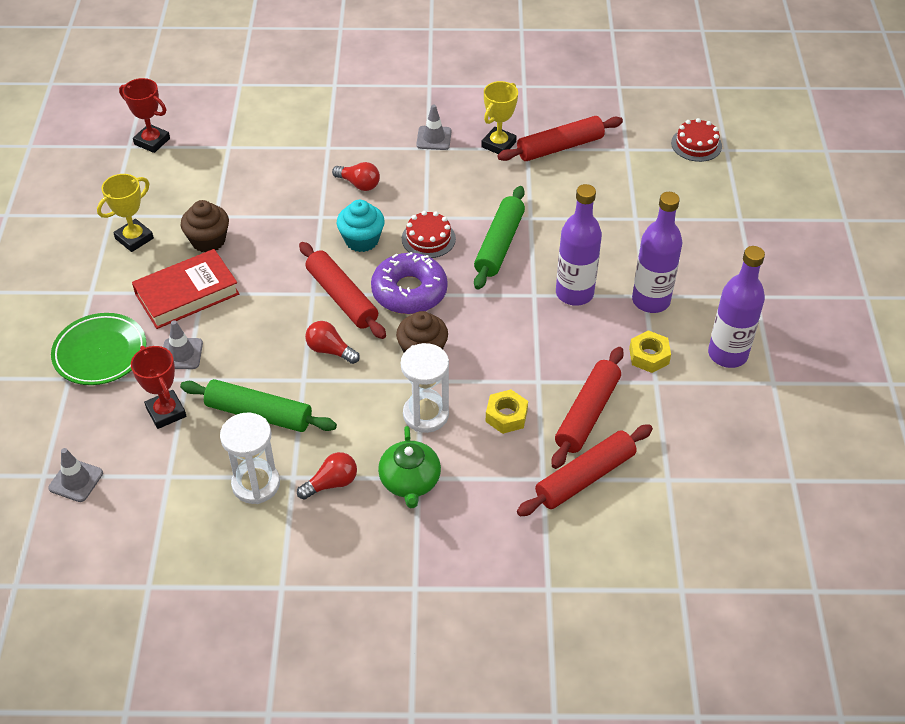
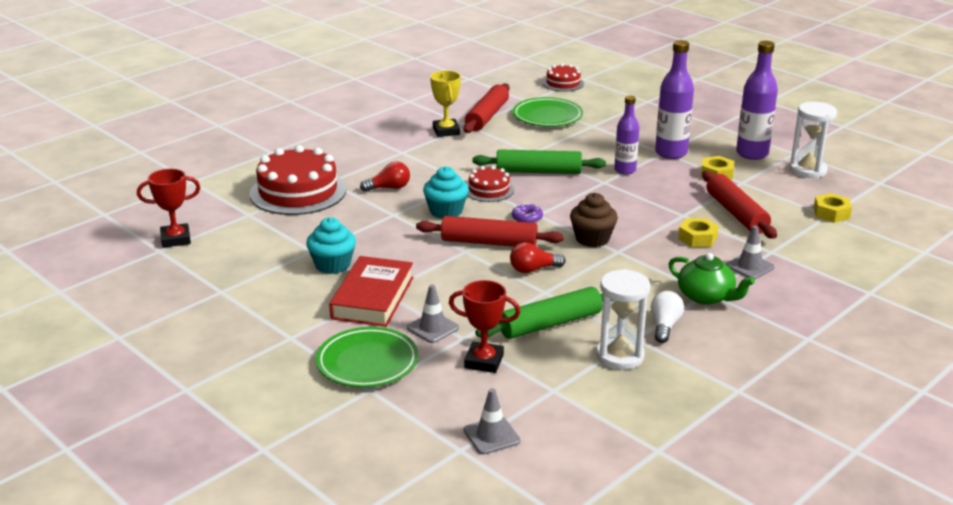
camera: 45 degrees left, 20 degrees down
yellow trophy [97,174,154,252] -> none
brown cupcake [181,200,229,252] -> turquoise cupcake [306,217,356,274]
red light bulb [297,452,357,500] -> white light bulb [650,291,684,343]
purple donut [371,252,448,314] -> purple donut [512,203,543,223], size x0.44
white hourglass [401,343,449,433] -> white hourglass moved to [789,102,837,178]
grey traffic cone [416,104,451,150] -> grey traffic cone moved to [726,226,775,279]
green rolling pin [474,186,525,290] -> green rolling pin turned 60 degrees counterclockwise [473,149,606,174]
red rolling pin [517,424,653,516] -> none
purple bottle [556,184,602,306] -> purple bottle [614,96,639,175], size x0.66
none -> red cake [250,145,346,215]
none -> green plate [513,97,583,127]
none -> yellow nut [814,193,852,223]

